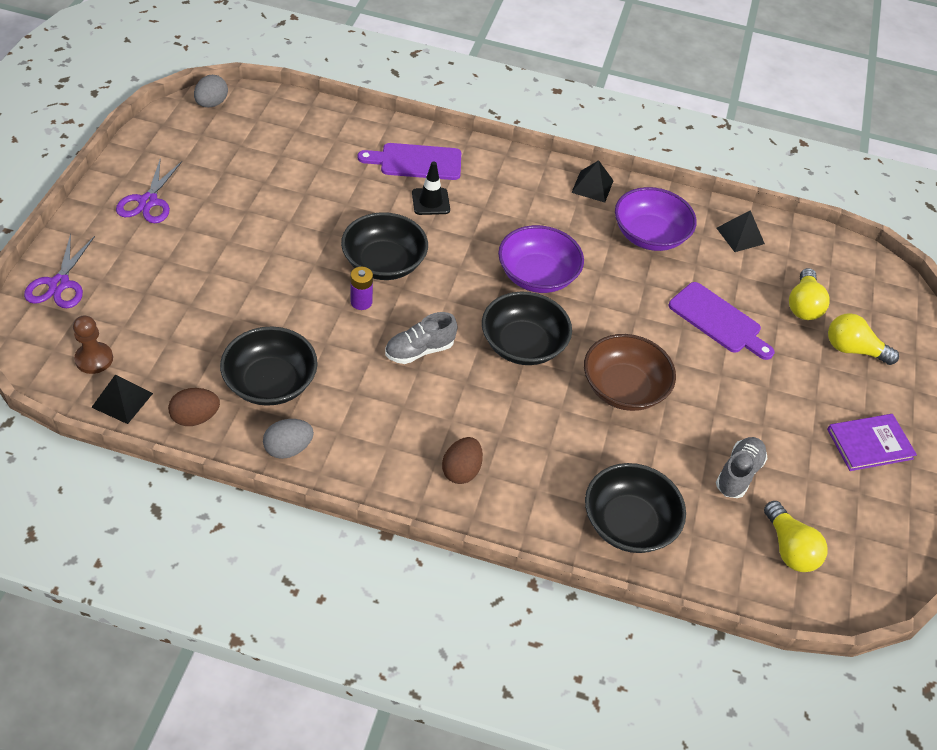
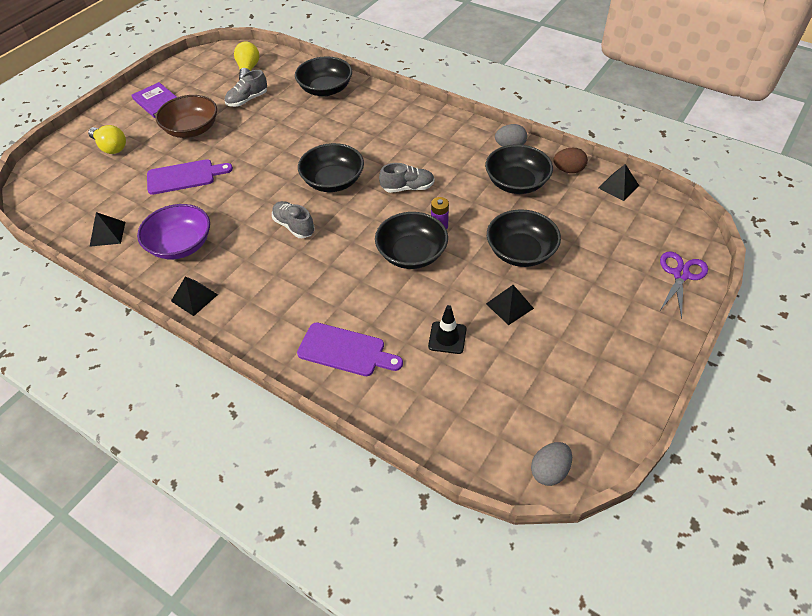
camera: 155 degrees left, 0 degrees up
brown pawn [73,315,113,374] -> none
purple scissors [116,157,182,223] -> none
black traffic cone [412,161,450,215] -> black traffic cone moved to [428,305,466,354]
brown egg [442,437,483,484] -> none
purple bowl [498,225,584,293] -> grey shoe [272,201,315,238]
brown bowl [584,334,676,411] -> brown bowl moved to [156,95,217,138]
purple cutting board [669,282,774,360] -> purple cutting board turned 105 degrees clockwise [147,159,233,195]
yellow light bulb [789,268,829,320] -> none
purple book [827,414,917,471] -> purple book turned 45 degrees clockwise [131,82,177,118]
none -> black pyramid [486,285,534,325]
none -> black bowl [487,209,561,267]

